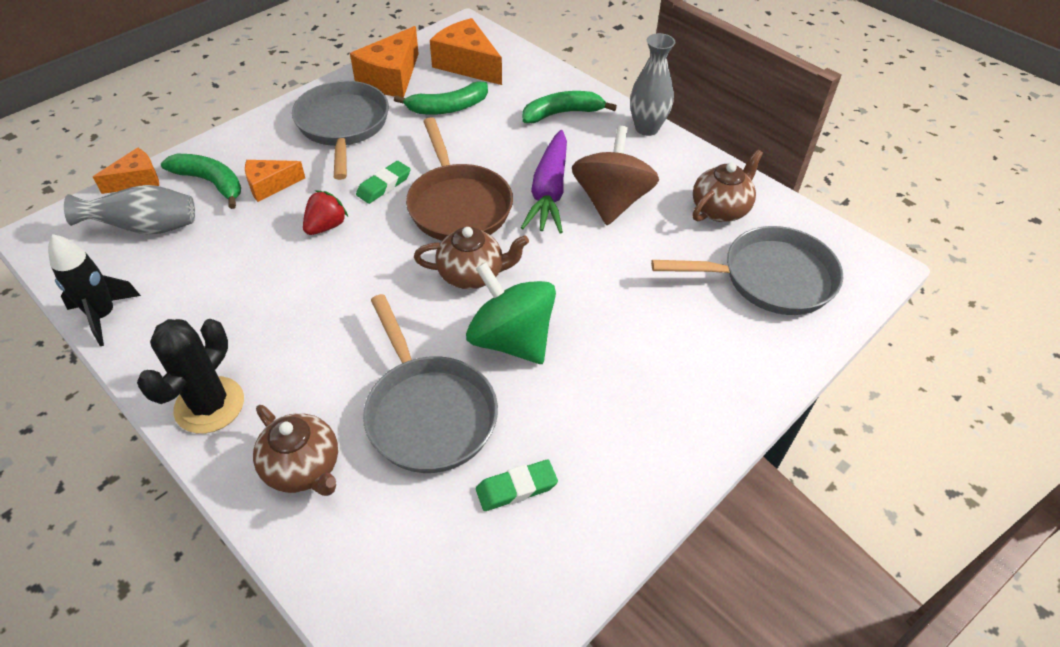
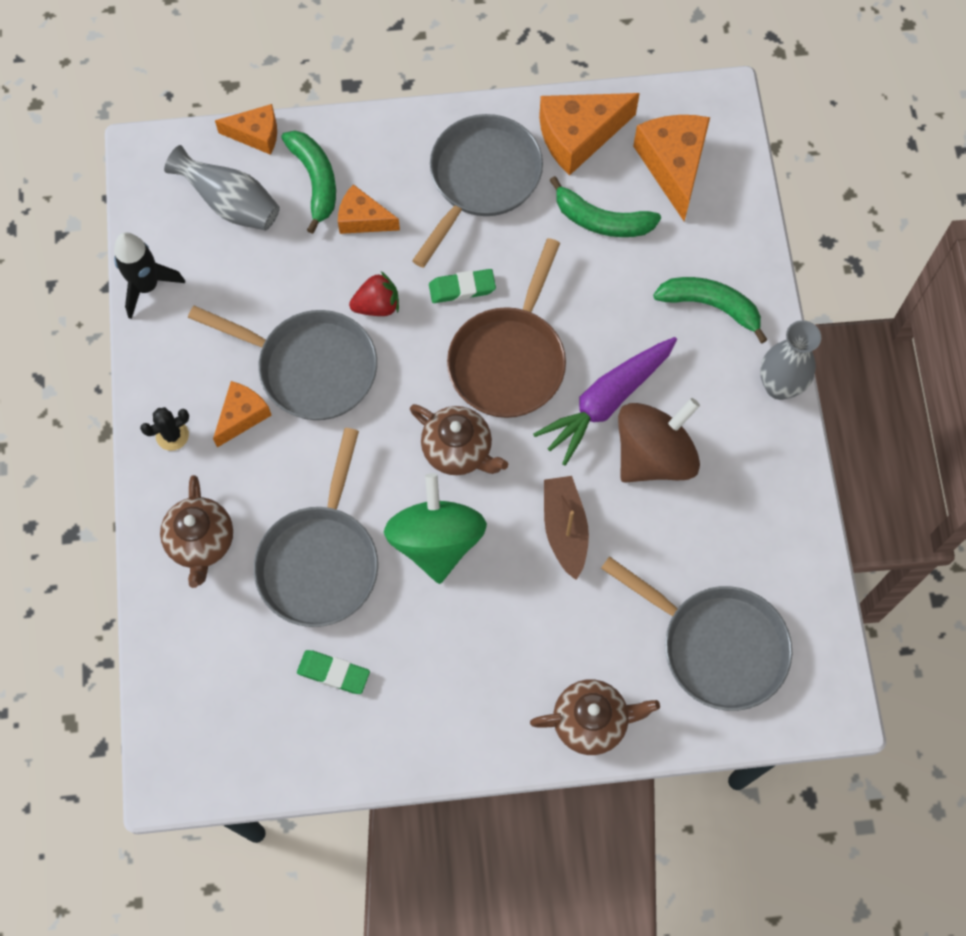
camera: 40 degrees right, 20 degrees up
black cactus [137,319,244,434] -> black cactus [140,407,189,451], size x0.53
brown teapot [693,149,763,222] -> brown teapot moved to [530,679,660,755]
none -> grey pan [188,306,377,420]
none -> orange cheese [213,381,272,447]
none -> brown boat [544,476,589,580]

